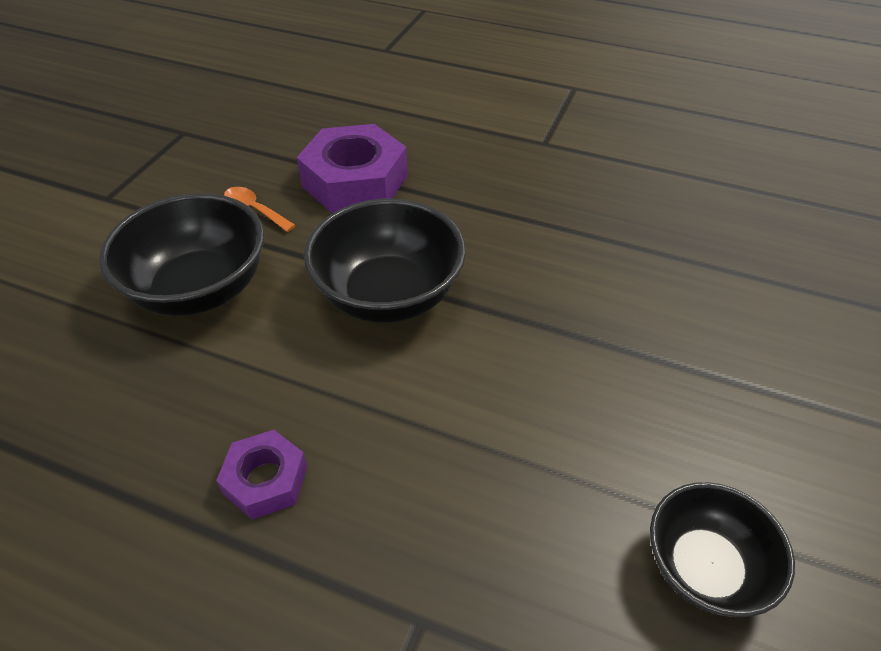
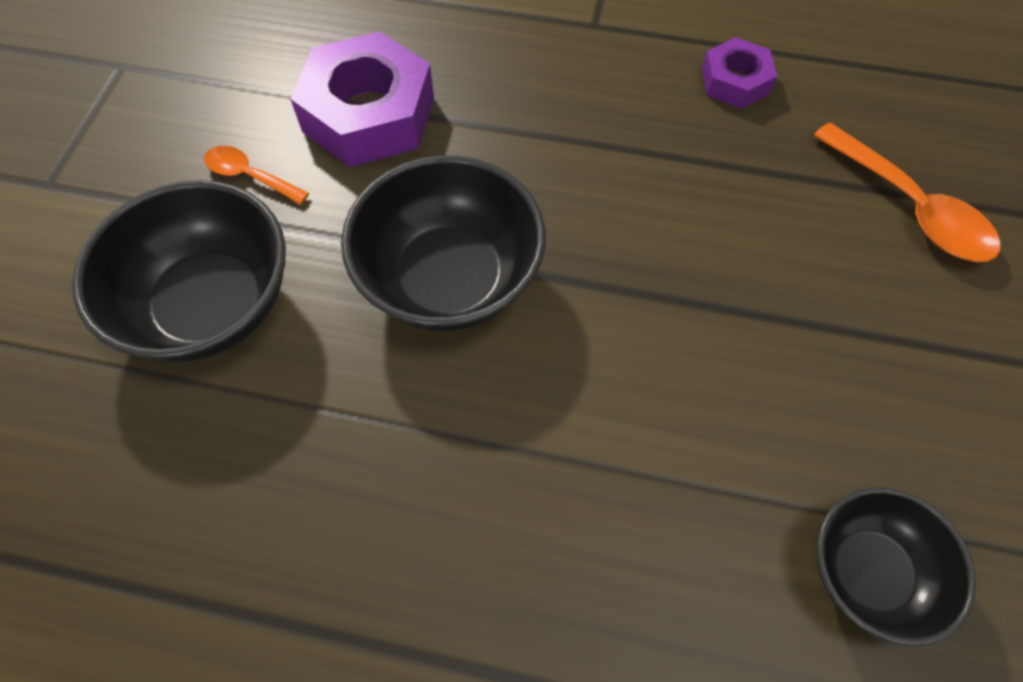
camera: 10 degrees left, 15 degrees up
purple nut [216,430,307,520] -> purple nut moved to [702,37,777,109]
none -> orange spoon [813,122,1000,262]

